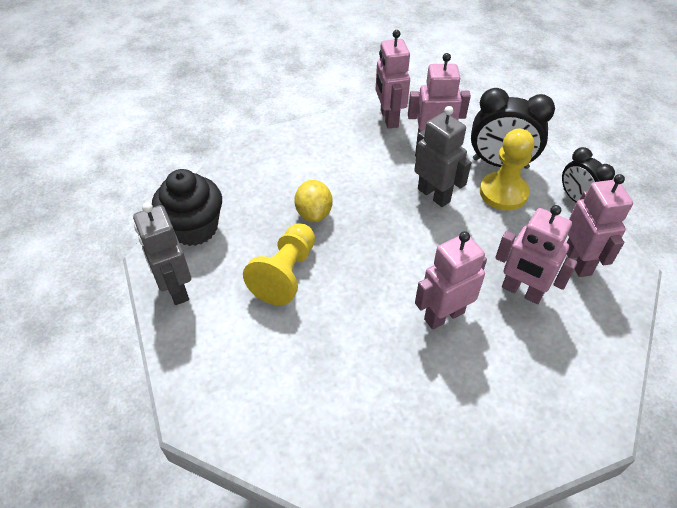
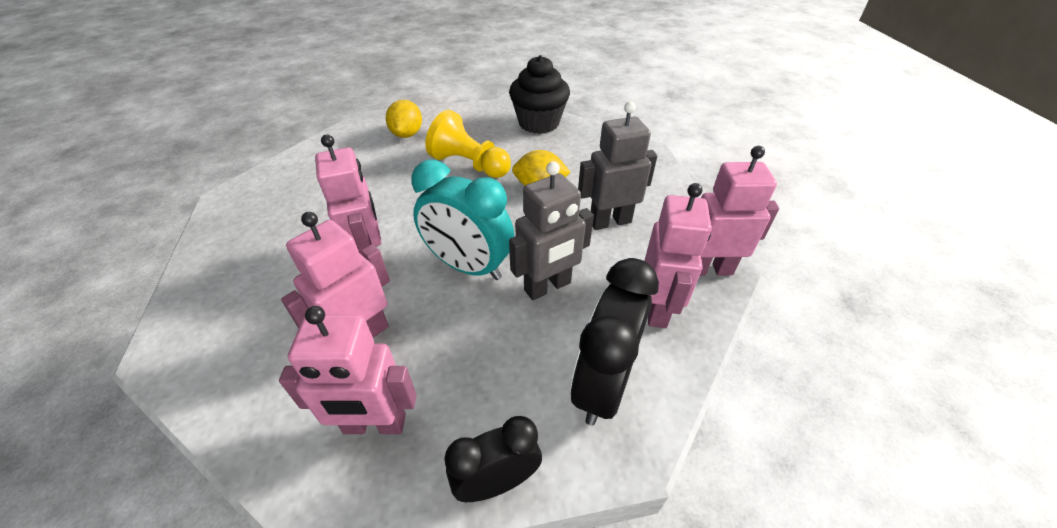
camera: 100 degrees right, 5 degrees down
grey robot [133,202,191,305] -> grey robot moved to [578,101,657,230]
yellow pawn [480,129,534,210] -> none
none -> yellow lemon [386,100,422,138]
none -> turquoise clock [411,160,514,280]

